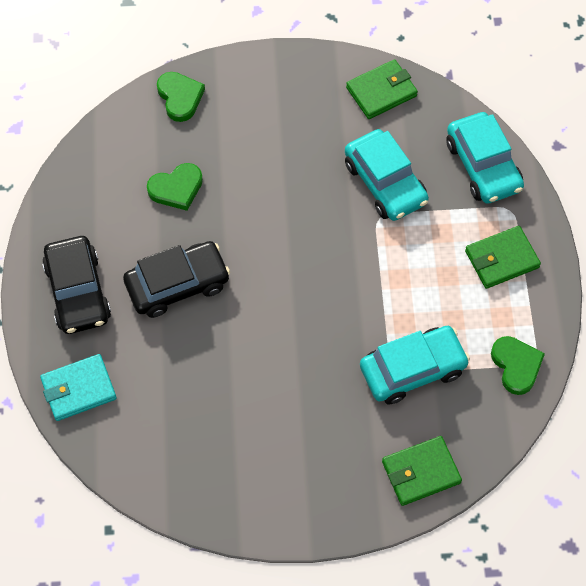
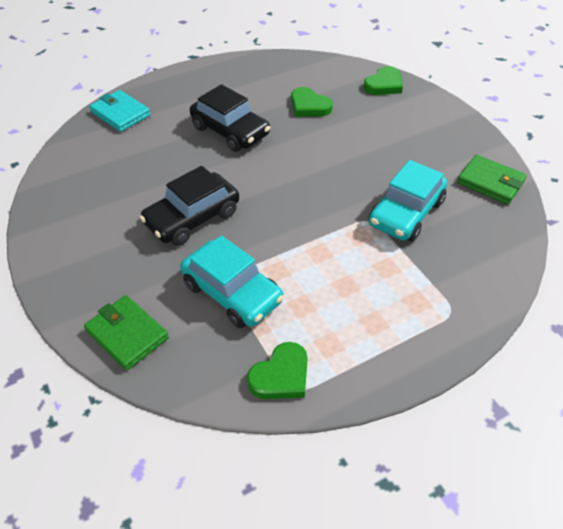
camera: 65 degrees right, 15 degrees down
black car [42,236,111,334] -> black car moved to [140,166,239,246]
turquoise car [446,112,524,204] -> none
green wallet [465,226,541,289] -> none

